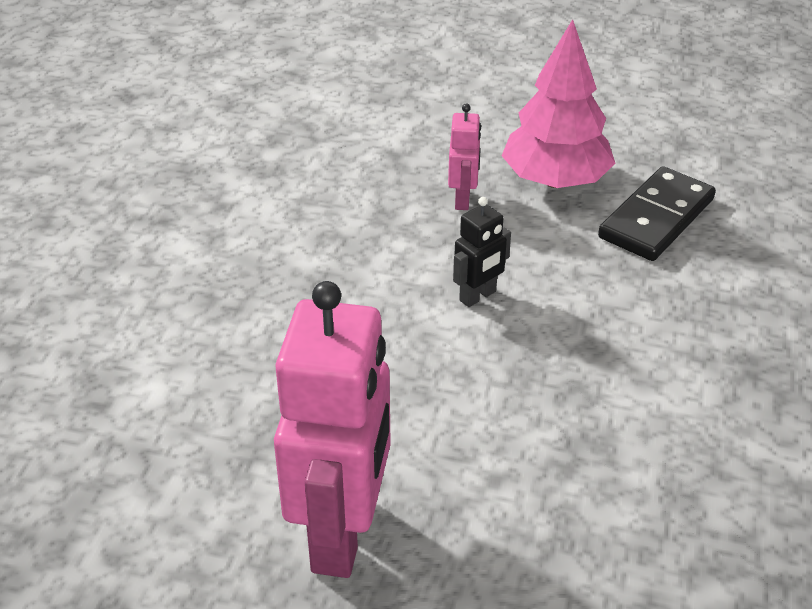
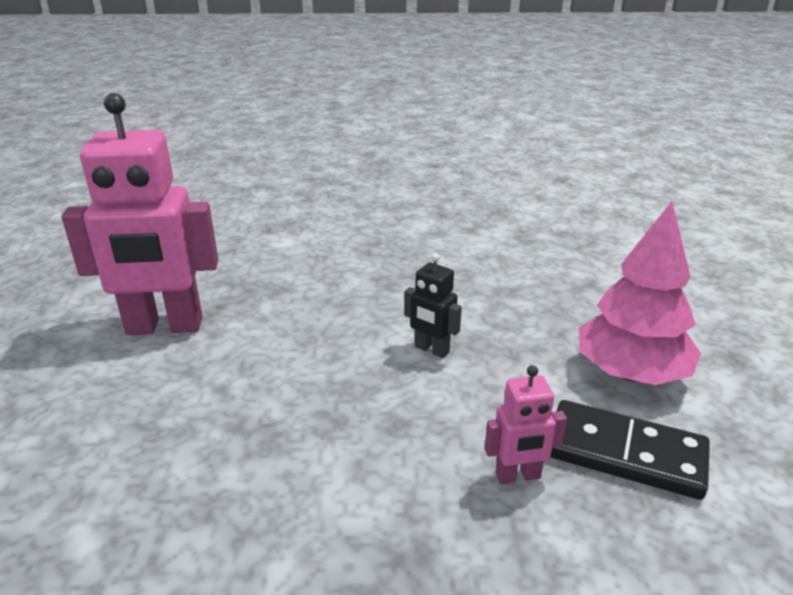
camera: 75 degrees right, 10 degrees down
pink robot [448,103,481,210] -> pink robot moved to [485,365,567,484]

